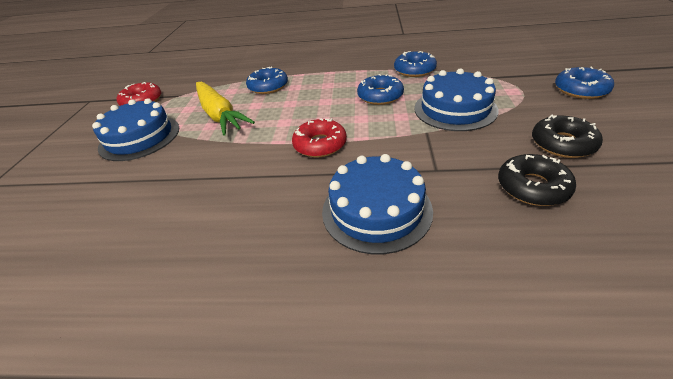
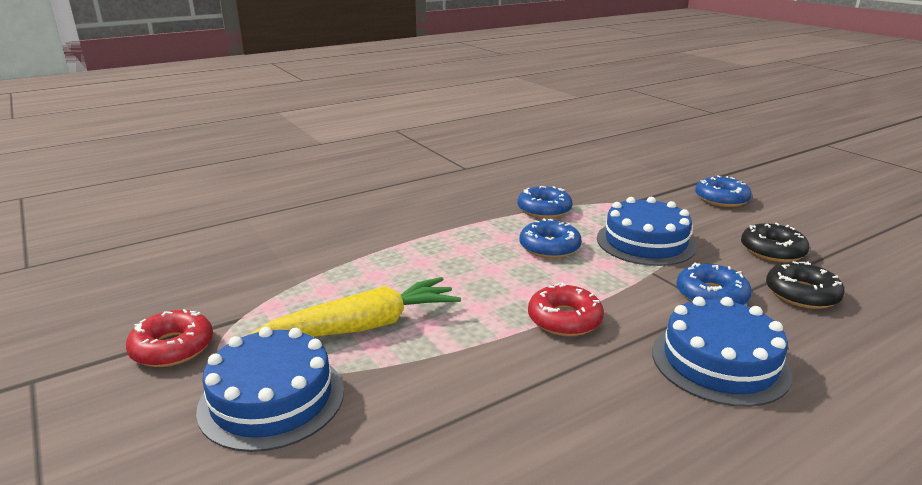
camera: 40 degrees left, 15 degrees down
yellow carrot [196,82,255,136] -> yellow carrot turned 45 degrees counterclockwise [249,277,461,337]
blue donut [246,67,288,94] -> blue donut moved to [676,263,752,305]

